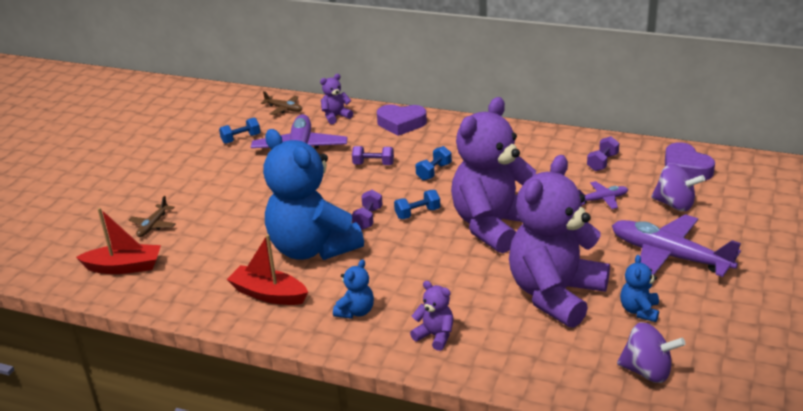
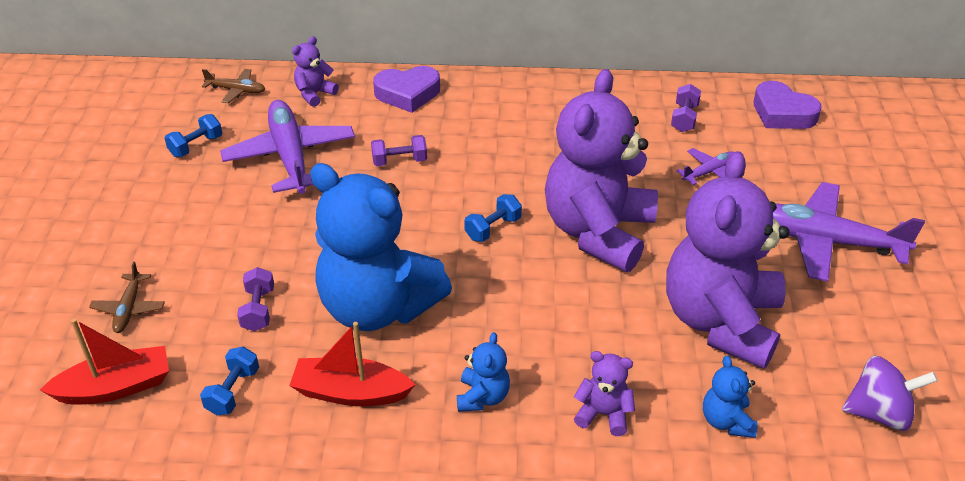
camera: 20 degrees left, 10 degrees up
purple dumbbell [352,190,383,230] -> purple dumbbell moved to [237,267,274,331]
blue dumbbell [415,146,452,181] -> blue dumbbell moved to [200,347,259,416]
blue teddy bear [620,255,659,322] -> blue teddy bear moved to [703,356,758,438]
purple spinning top [651,164,705,211] -> none

